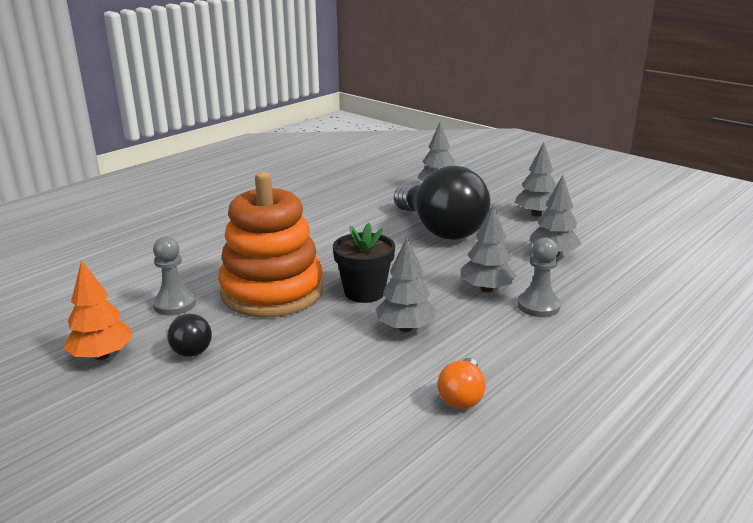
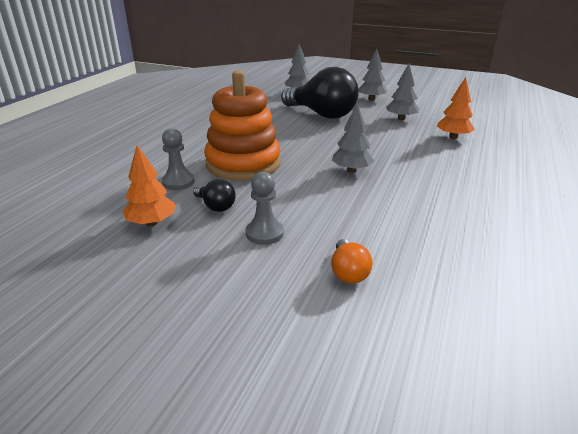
camera: 20 degrees left, 5 degrees up
black flower pot [333,223,395,303] -> none
orange light bulb [437,358,486,409] -> orange light bulb moved to [331,239,373,284]
grey tree [461,204,517,292] -> none
grey pawn [517,238,561,317] -> grey pawn moved to [246,172,284,245]
none -> orange tree [437,77,475,139]

